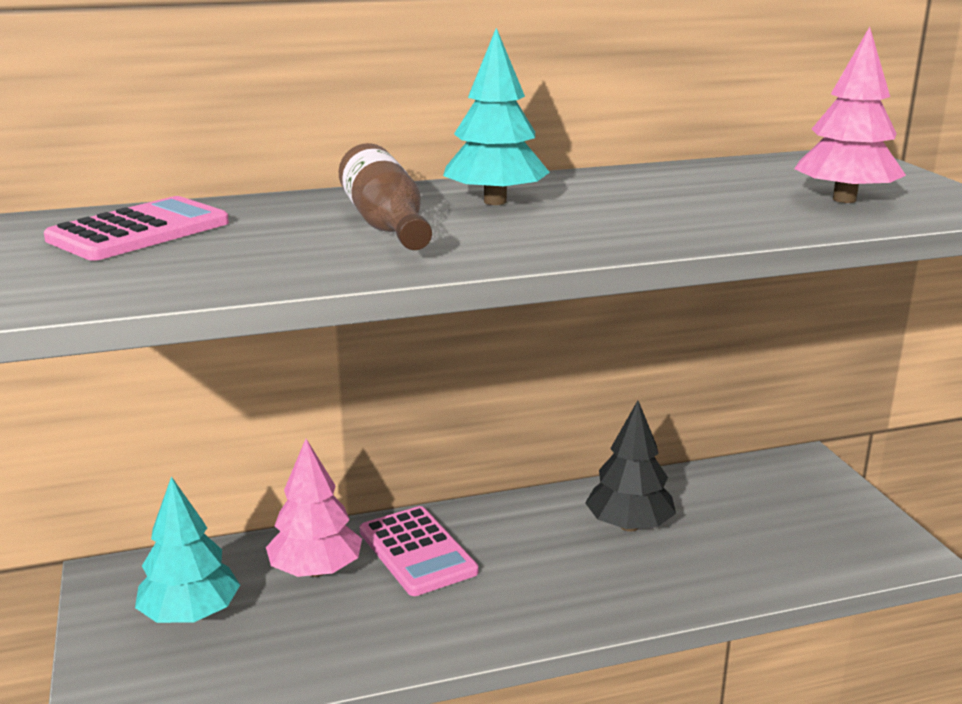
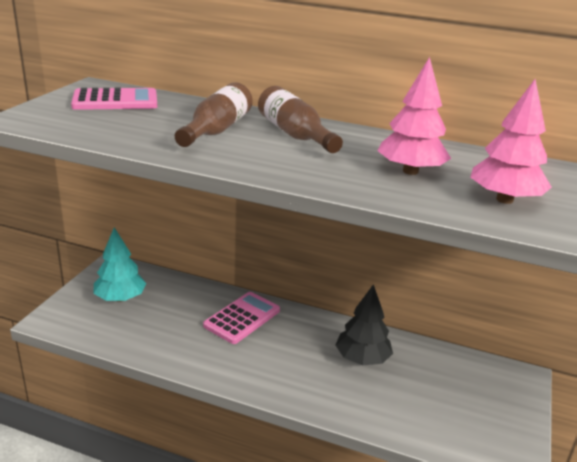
camera: 35 degrees right, 5 degrees up
pink tree [266,439,362,577] -> pink tree moved to [377,57,451,175]
pink calculator [360,506,479,596] -> pink calculator turned 150 degrees counterclockwise [203,292,280,344]
turquoise tree [443,28,550,205] -> brown bottle [258,86,343,153]

